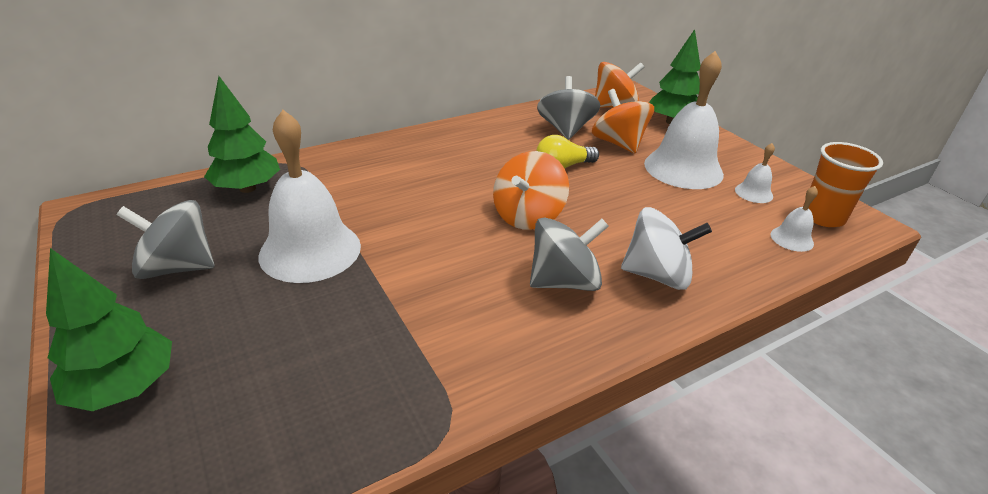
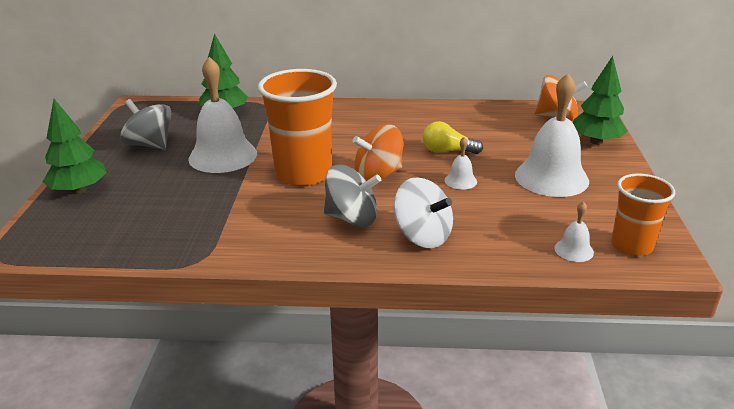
camera: 35 degrees right, 5 degrees down
grey spinning top [537,76,600,140] -> none
orange spinning top [592,89,654,153] -> none
white bell [735,143,775,203] -> white bell moved to [445,137,477,190]
none -> orange cup [258,69,337,186]

